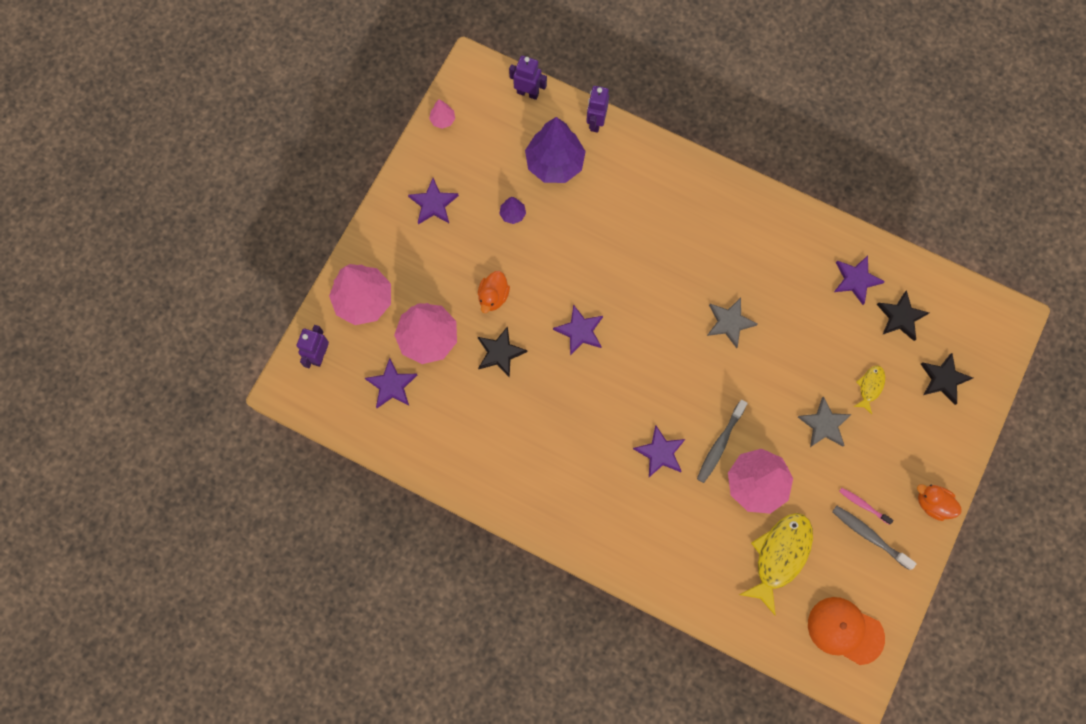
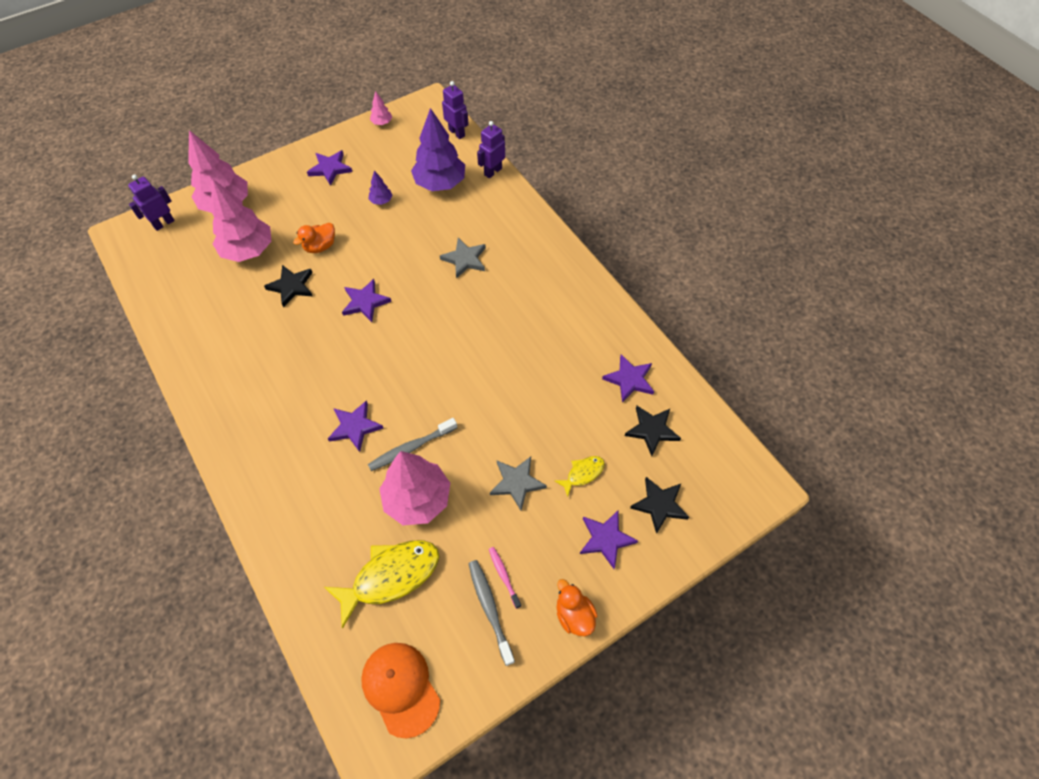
camera: 30 degrees right, 15 degrees down
purple star [365,358,417,408] -> purple star moved to [580,511,638,569]
grey star [707,298,758,348] -> grey star moved to [440,238,486,279]

